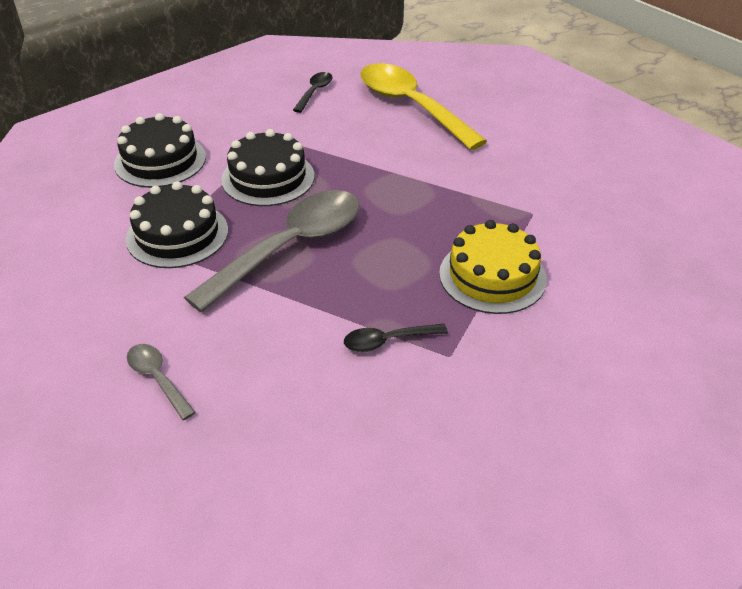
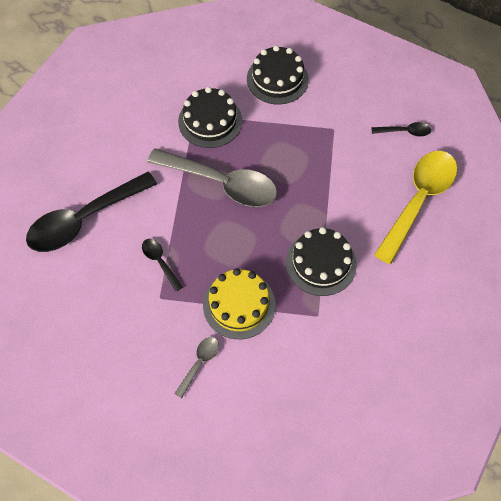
camera: 70 degrees right, 20 degrees up
grey spoon [127,344,196,420] -> grey spoon moved to [174,337,219,398]
black cake [221,129,314,206] -> black cake moved to [286,227,357,296]
none -> black spoon [26,172,157,252]

